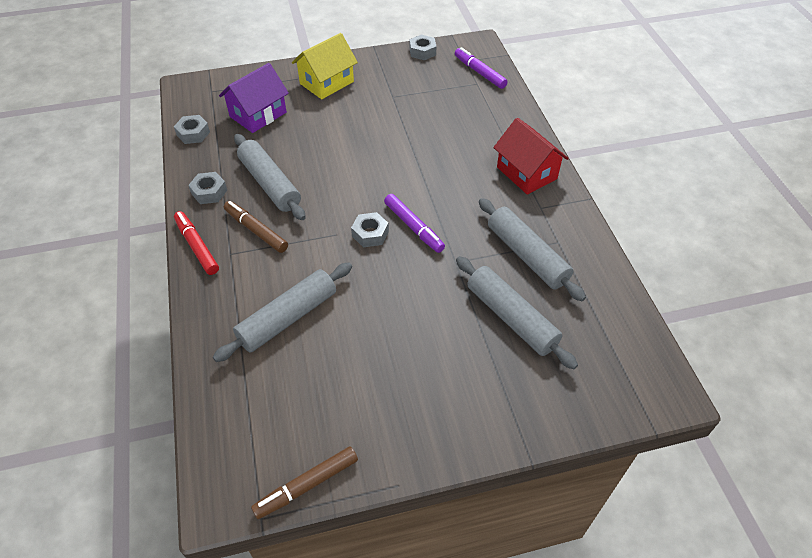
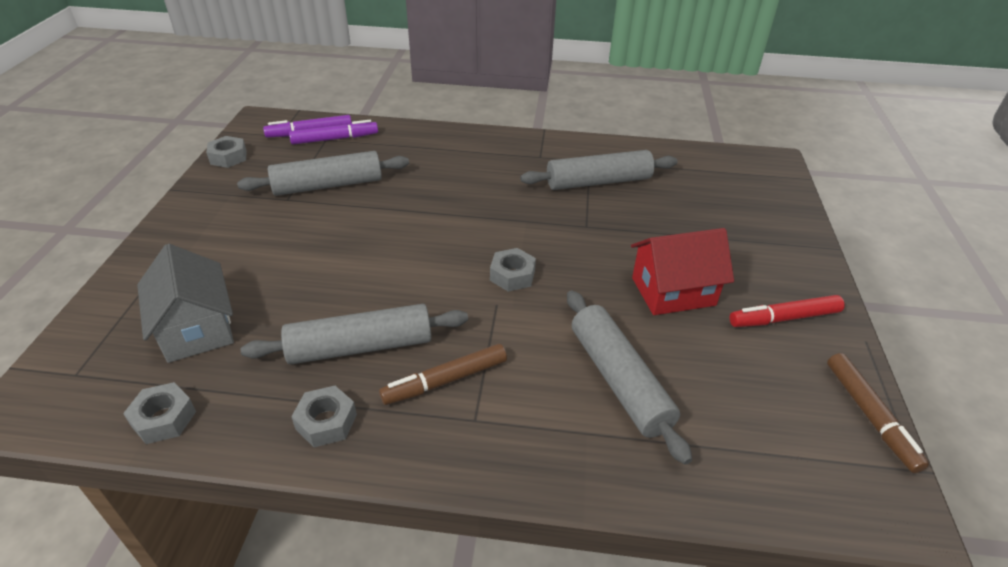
camera: 70 degrees left, 10 degrees down
red marker [174,211,219,275] -> red marker moved to [730,295,845,327]
purple house [219,63,289,133] -> grey house [137,244,234,363]
yellow house [292,33,358,99] -> none
purple marker [384,194,445,253] -> purple marker moved to [289,120,378,145]
grey rolling pin [456,256,578,369] -> grey rolling pin moved to [237,151,409,196]
red house [493,118,569,195] -> red house moved to [631,228,734,315]

